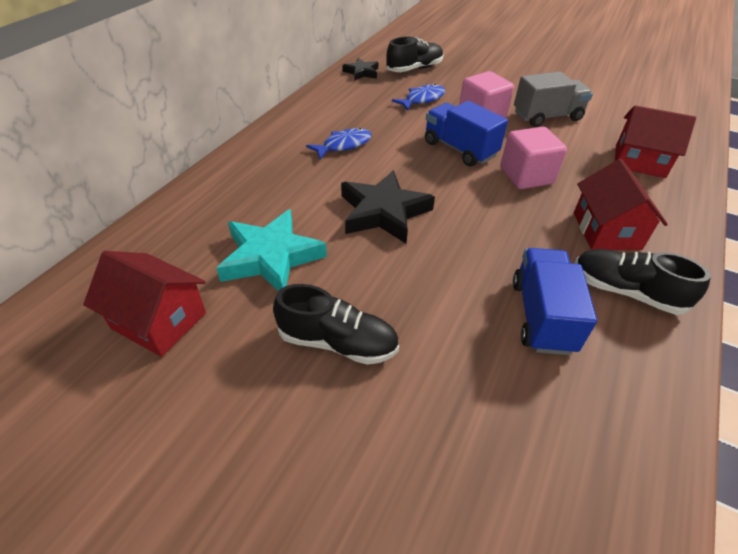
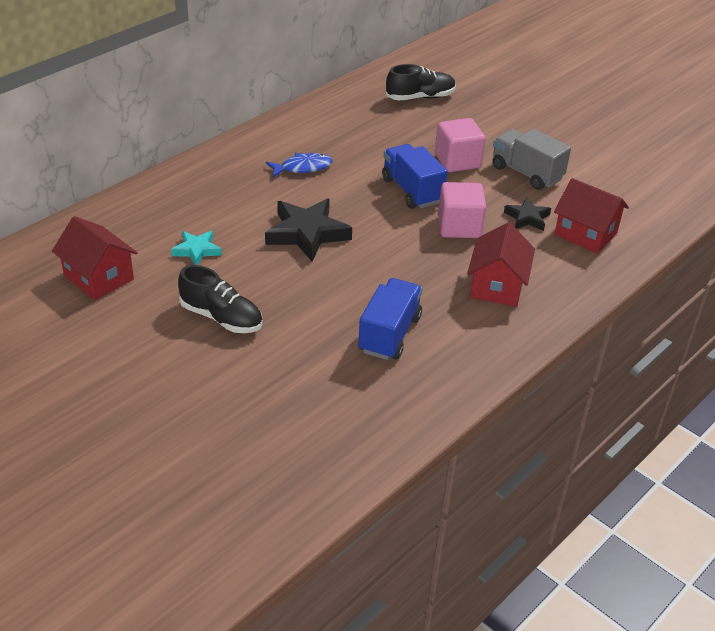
camera: 15 degrees right, 5 degrees down
turquoise star [216,209,327,291] -> turquoise star [171,231,222,265], size x0.56
black star [343,58,379,81] -> black star moved to [504,197,551,231]
blue fish [392,84,445,111] -> none
grey truck [514,71,593,127] -> grey truck turned 135 degrees counterclockwise [492,129,571,190]
black shoe [575,249,711,315] -> none

